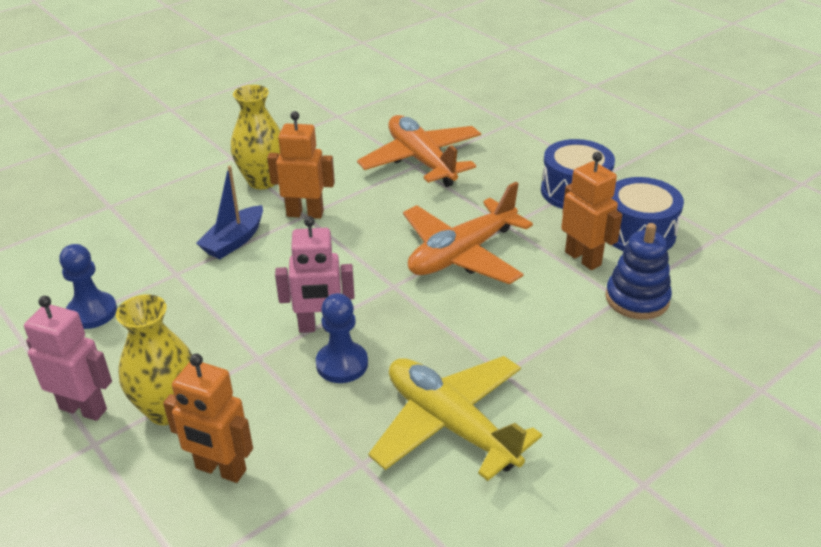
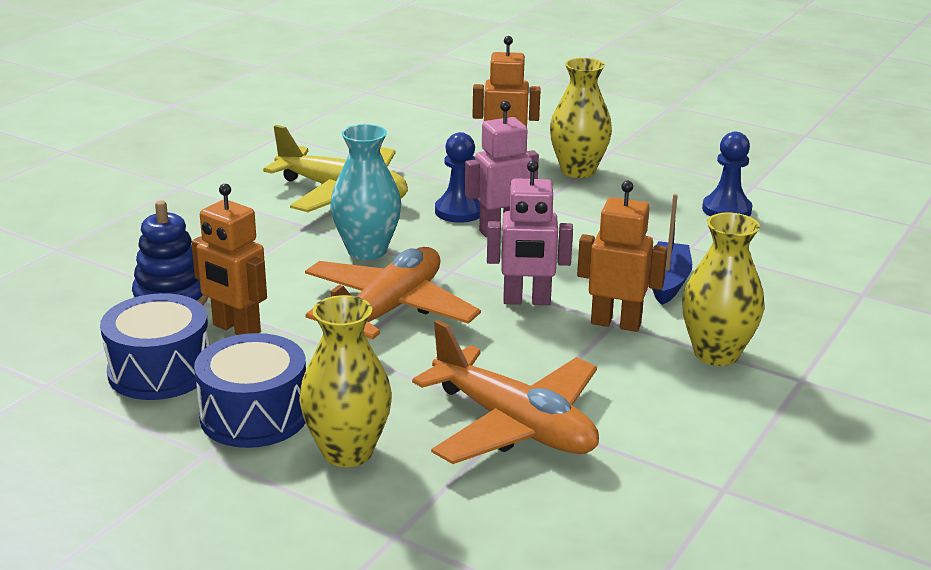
camera: 160 degrees right, 10 degrees down
pink robot [24,296,112,421] -> pink robot moved to [487,160,573,305]
orange robot [267,111,335,219] -> orange robot turned 150 degrees counterclockwise [577,181,667,332]
none -> yellow vase [299,295,392,467]
none -> turquoise vase [330,124,401,260]

